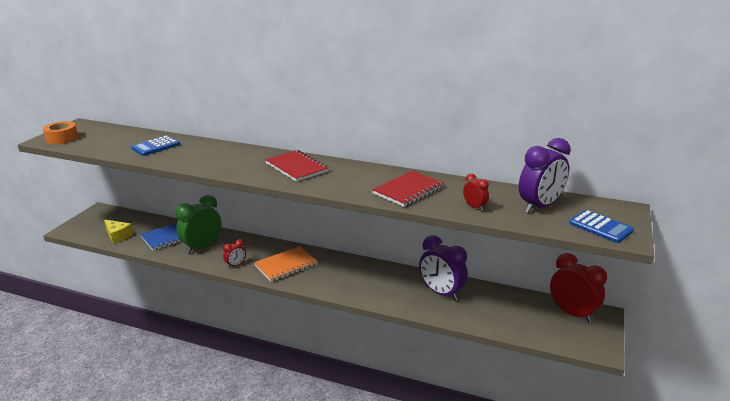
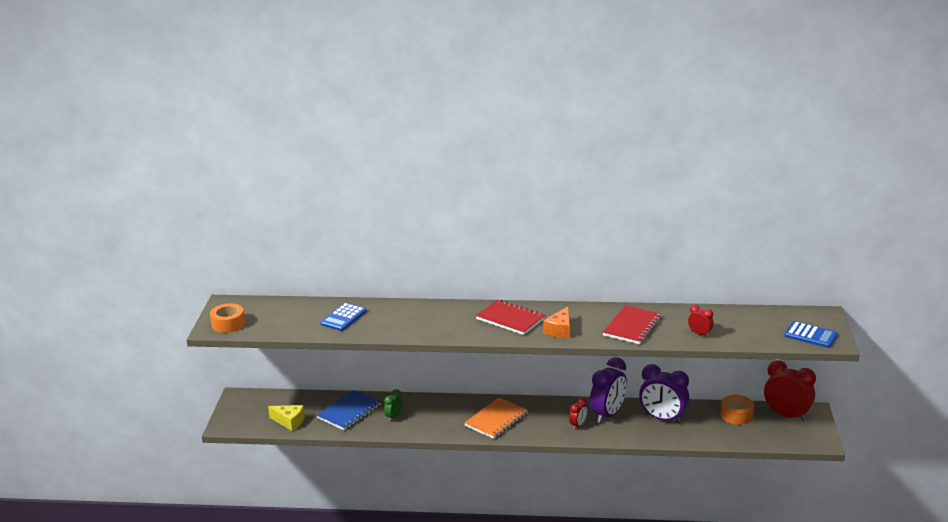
camera: 15 degrees left, 0 degrees up
green clock [176,195,222,254] -> green clock [384,389,402,421], size x0.49
red clock [223,239,246,268] -> red clock moved to [569,397,587,430]
purple clock [519,138,571,213] -> purple clock moved to [590,357,627,423]
none -> orange cheese [543,307,570,338]
none -> orange tape [720,395,754,425]

